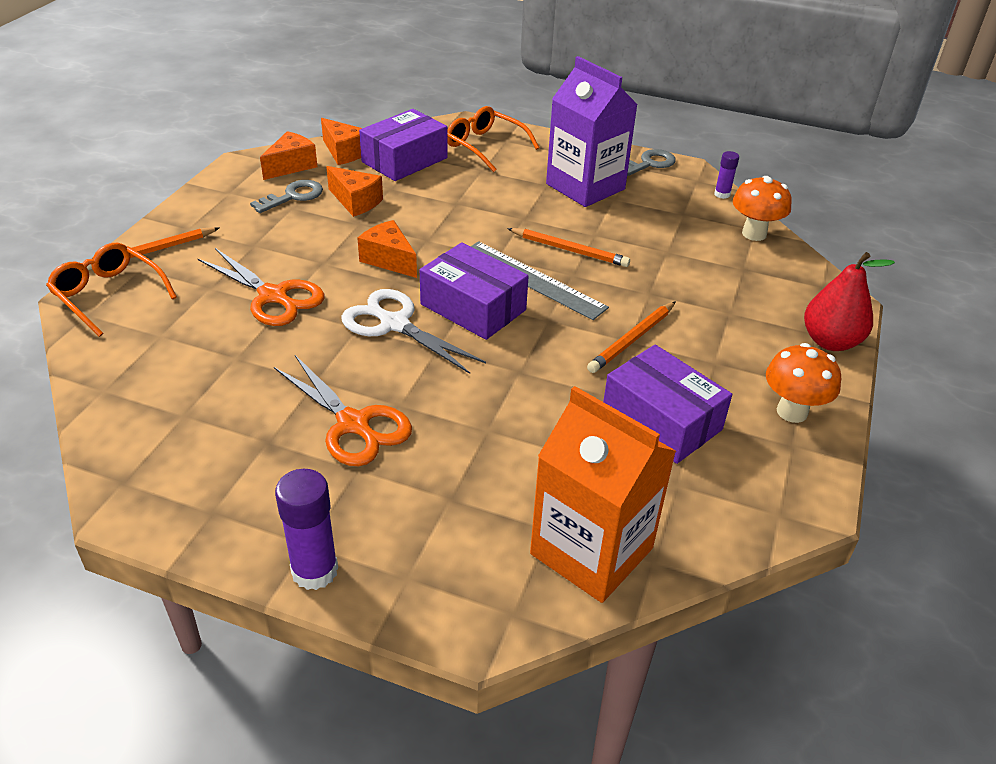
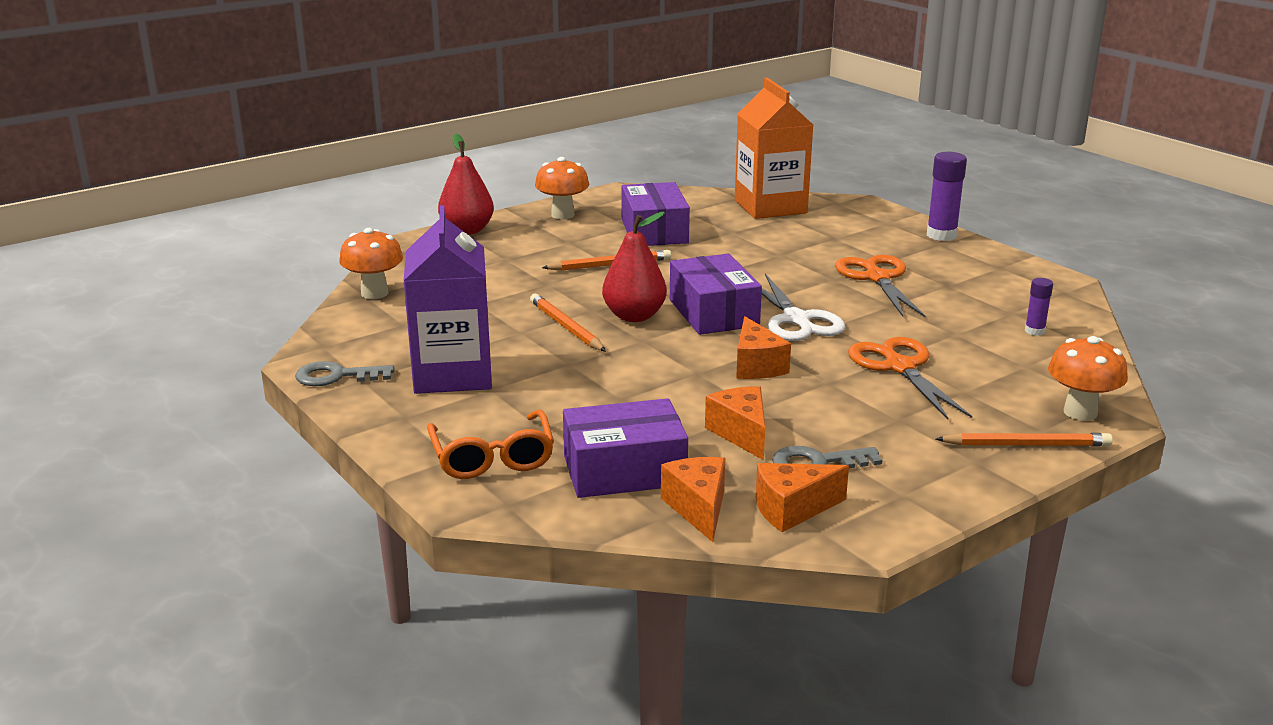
camera: 145 degrees left, 15 degrees down
orange glasses [46,243,177,337] -> orange mushroom [1048,336,1128,421]
grey ruler [471,241,609,320] -> red pear [602,212,667,322]
purple glue stick [714,151,739,199] -> purple glue stick moved to [1025,278,1053,336]

